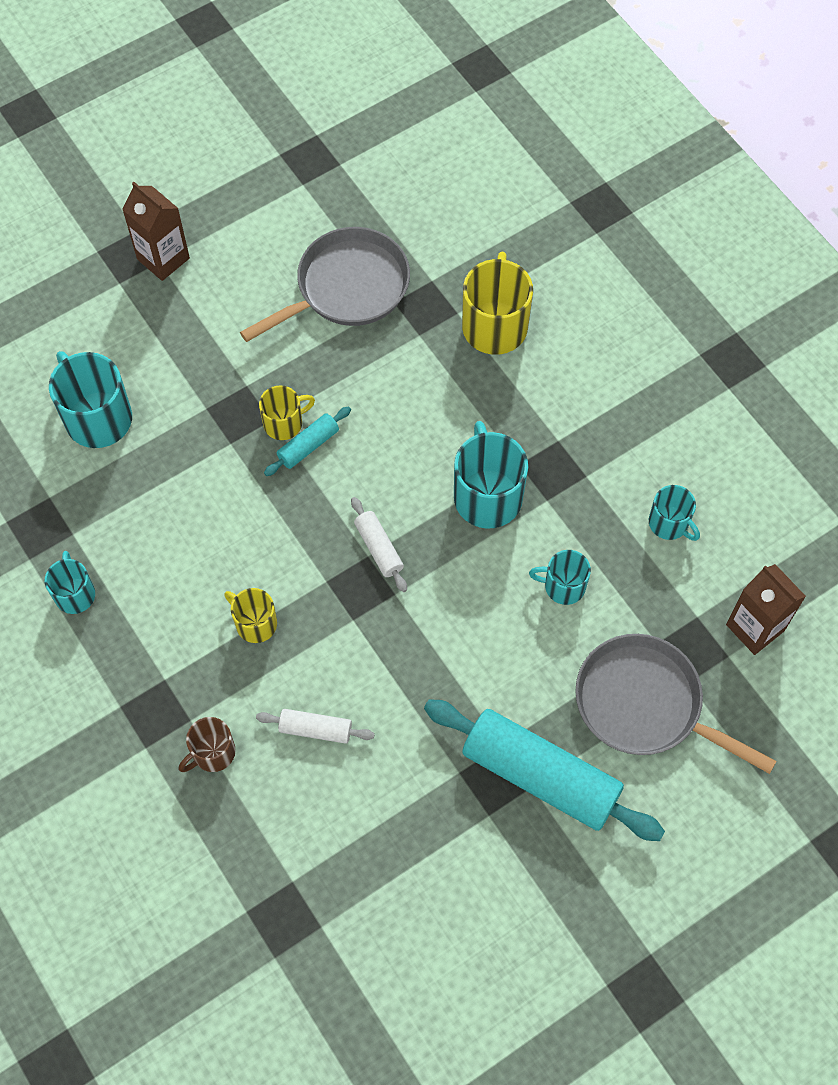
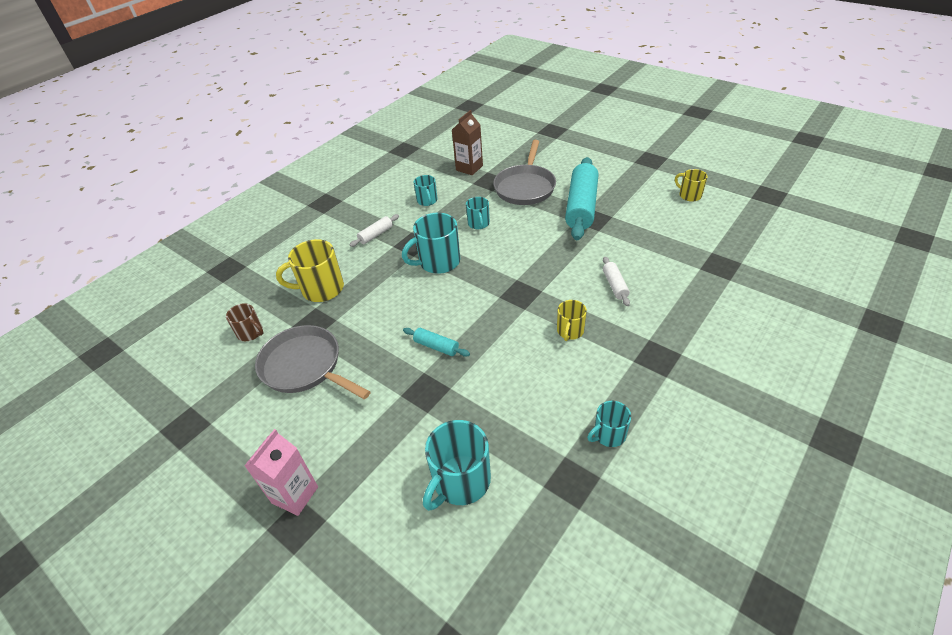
camera: 105 degrees left, 20 degrees down
brown carton [122,182,190,281] -> pink carton [244,429,318,516]
brown mug [179,717,236,772] -> brown mug moved to [226,303,264,341]
yellow mug [259,385,315,440] -> yellow mug moved to [675,169,708,202]
white rolling pin [351,497,407,592] -> white rolling pin moved to [350,214,399,247]
turquoise mug [649,485,700,541] -> turquoise mug turned 135 degrees clockwise [414,175,438,206]

